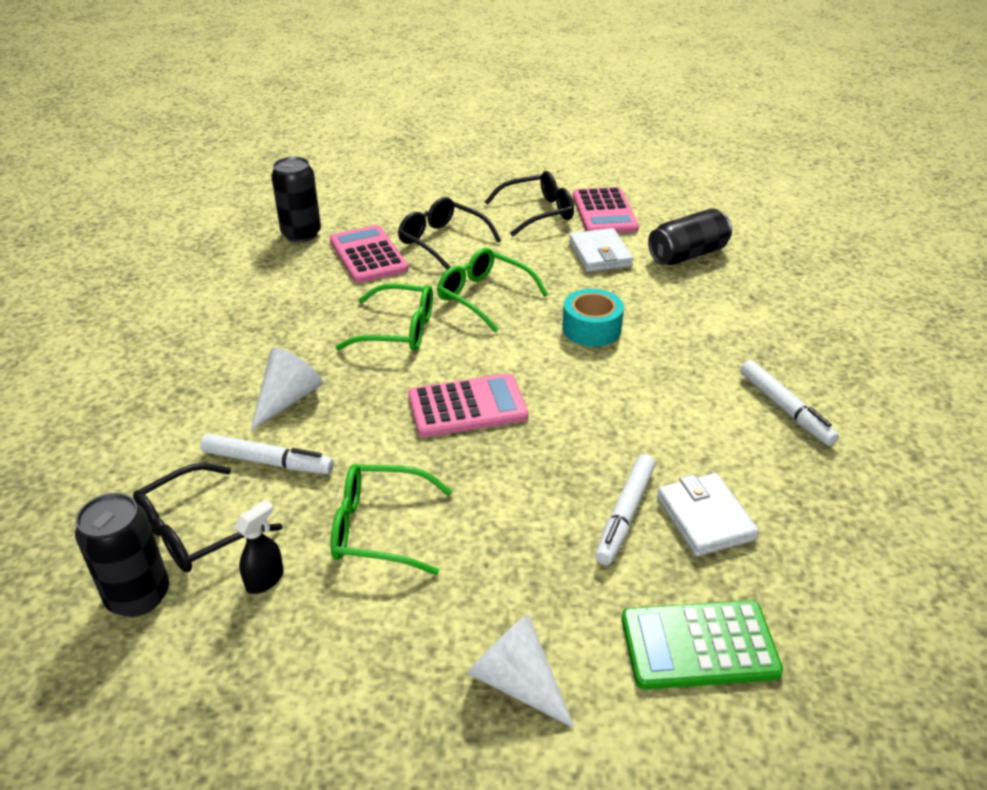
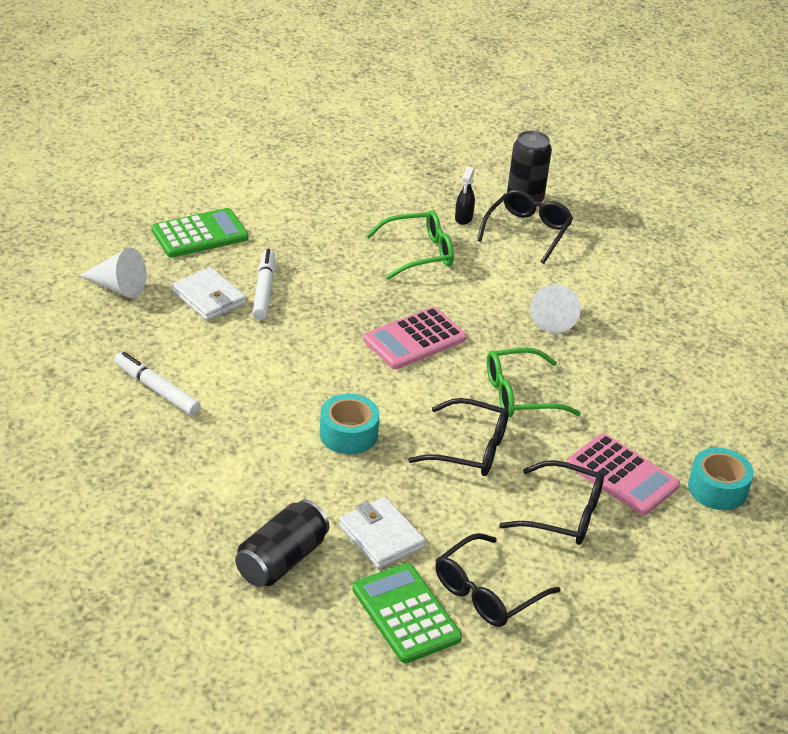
camera: 155 degrees right, 0 degrees up
white marker [200,434,334,474] -> none
black can [271,157,321,242] -> turquoise tape [688,448,754,510]
green glasses [437,248,548,332] -> black glasses [408,398,509,476]
white cone [467,614,574,728] -> white cone moved to [79,248,146,298]
pink calculator [573,187,639,233] -> green calculator [352,563,462,663]

